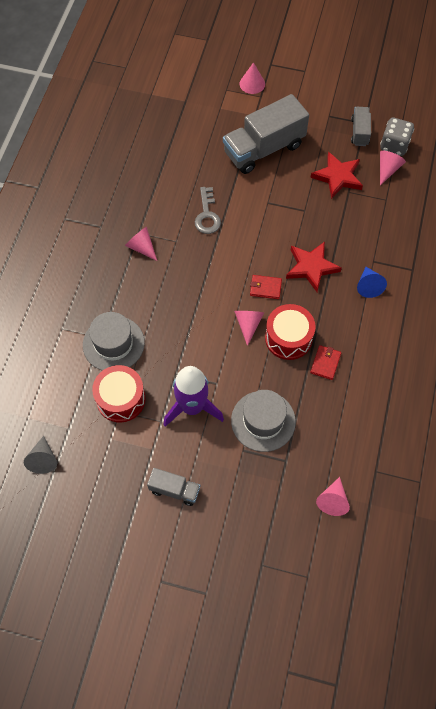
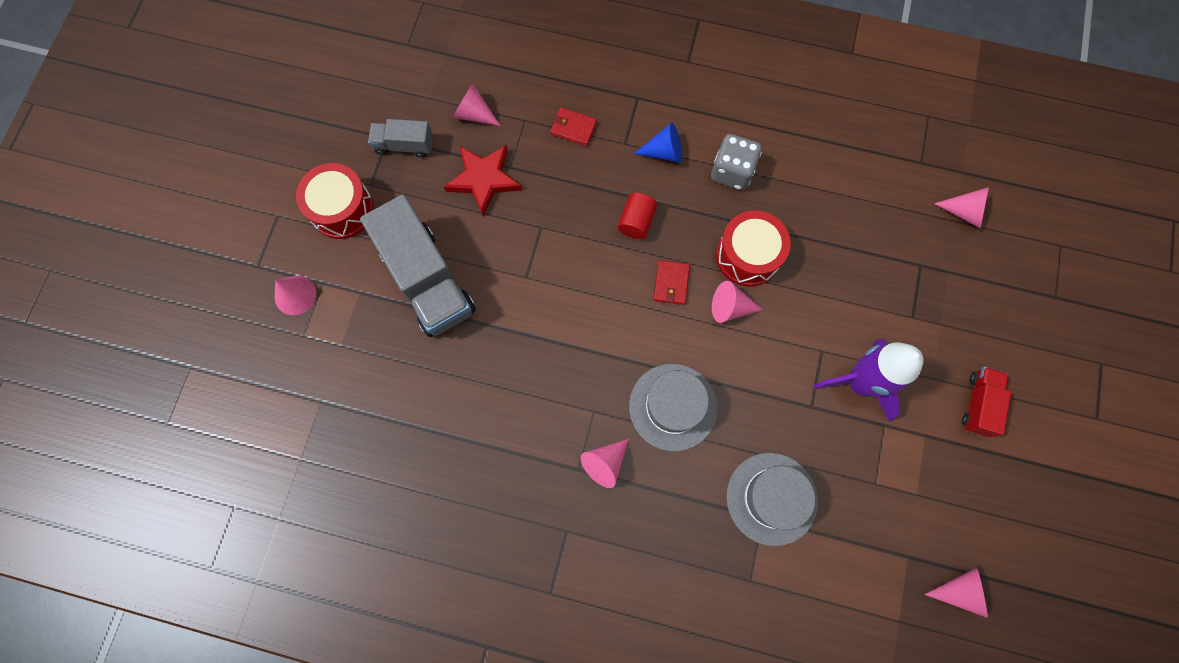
camera: 90 degrees left, 10 degrees up
grey cone [24,436,57,474] -> pink cone [924,568,988,618]
red drum [92,365,146,423] -> red drum moved to [296,163,374,239]
grey truck [147,468,200,506] -> red truck [961,367,1011,437]
grey key [195,187,221,234] -> none
grey hat [231,390,296,452] -> grey hat moved to [629,364,718,451]
red star [286,242,342,292] -> red cylinder [618,193,658,239]
red wallet [310,345,341,380] -> red wallet moved to [550,107,597,146]
grey dice [380,117,414,156] -> grey dice moved to [711,134,762,190]

